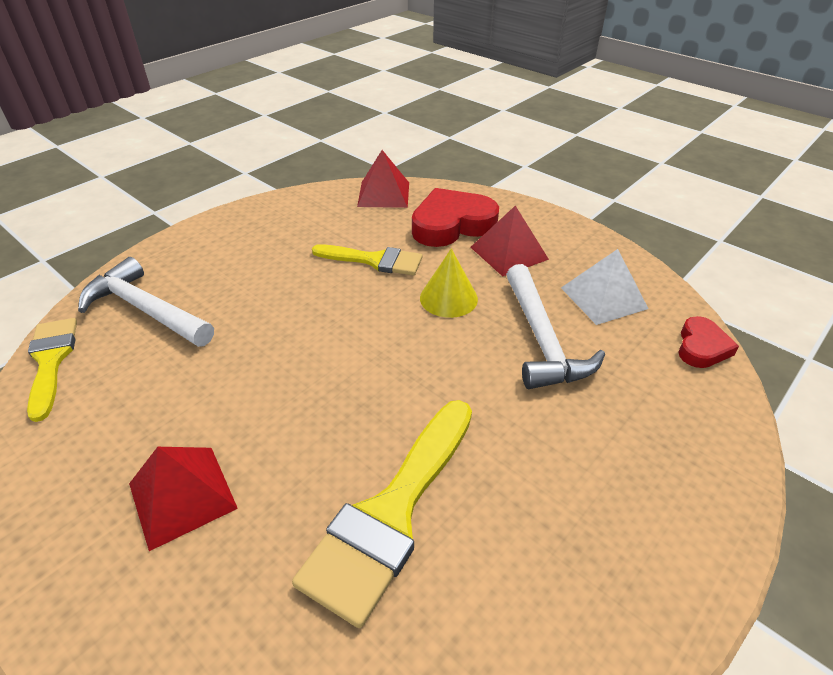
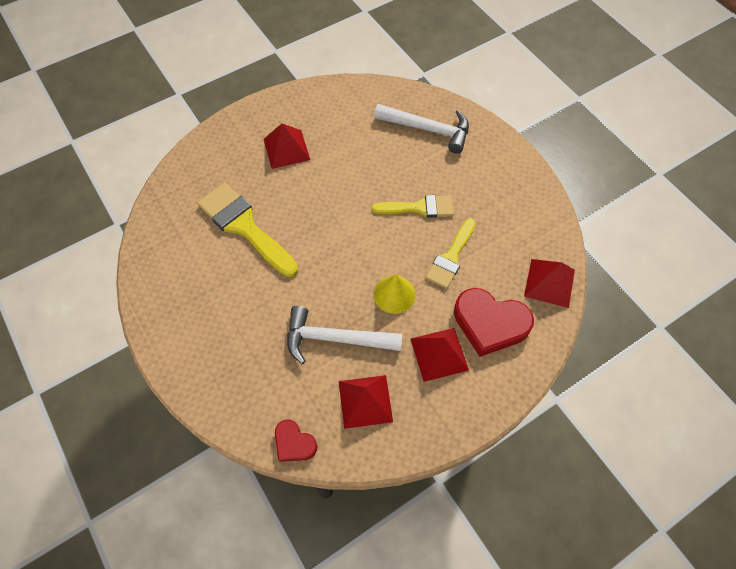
camera: 105 degrees right, 20 degrees up
yellow brush [27,318,77,422] -> yellow brush moved to [372,195,454,218]
white hammer [78,257,214,347] -> white hammer turned 60 degrees clockwise [374,104,469,153]
red heart [412,188,499,247] -> red heart turned 120 degrees clockwise [454,288,534,357]
white pyramid [561,249,649,325] -> red pyramid [339,375,393,429]

